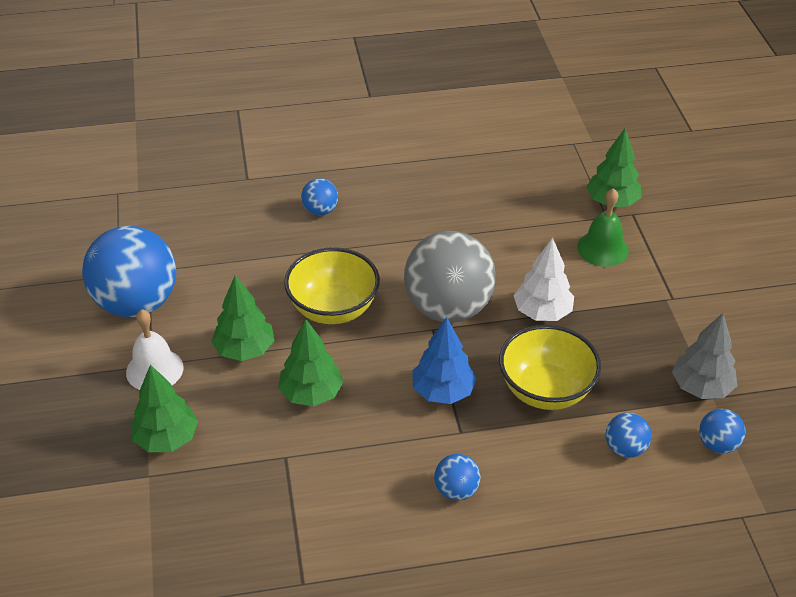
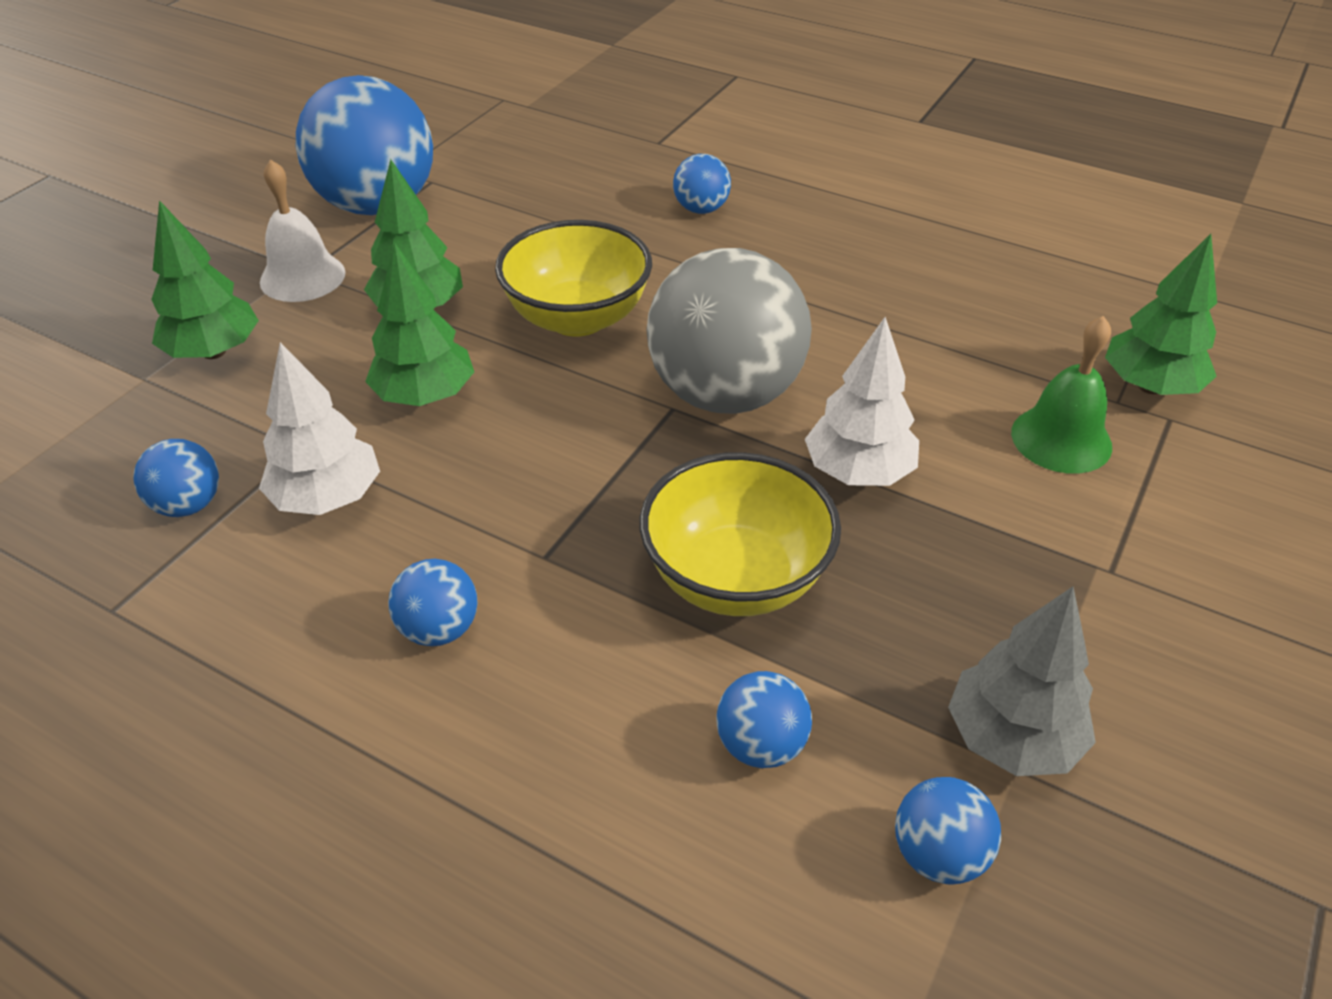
camera: 40 degrees right, 0 degrees up
blue tree [412,317,477,404] -> none
none -> blue ball [133,439,219,517]
none -> white tree [259,342,380,515]

